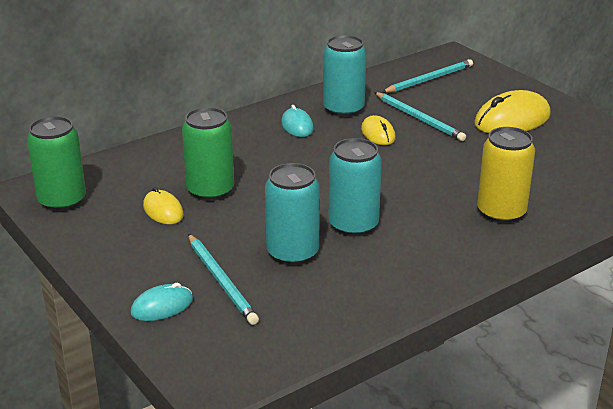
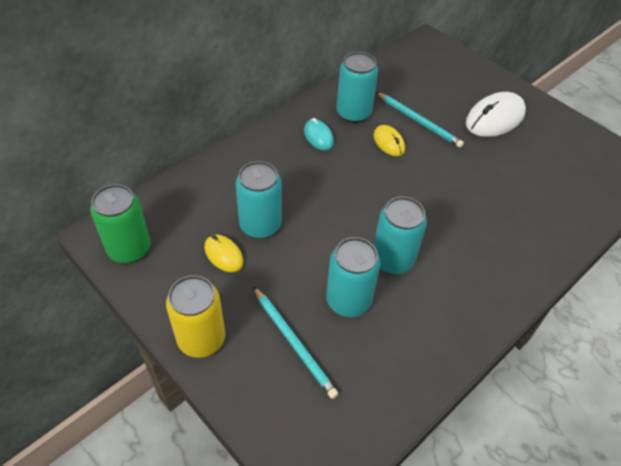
camera: 10 degrees left, 20 degrees up
turquoise mouse [130,283,193,321] -> none
green can [182,107,234,201] -> turquoise can [236,161,282,239]
turquoise pencil [382,59,473,93] -> none
yellow mouse [474,90,551,133] -> white mouse [466,92,526,137]
yellow can [477,127,535,224] -> yellow can moved to [166,275,225,358]

